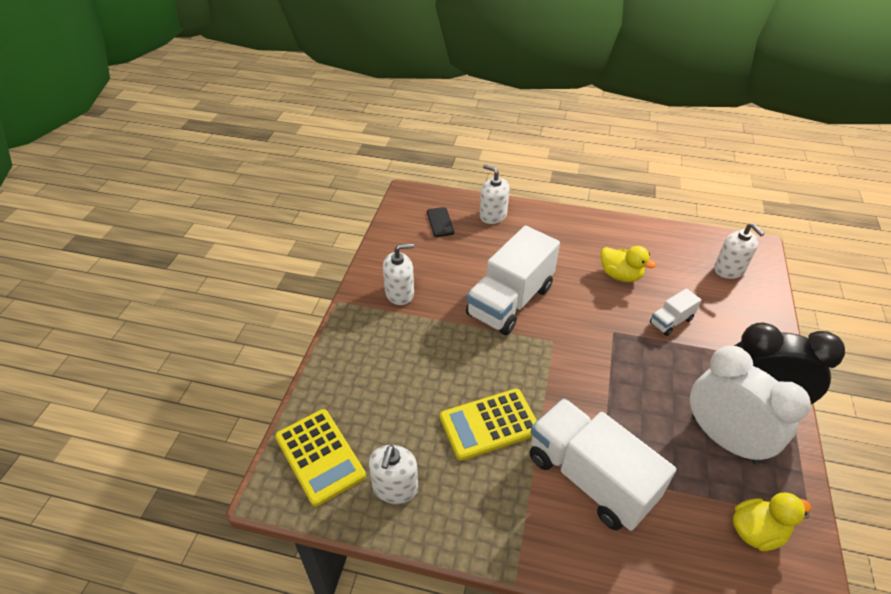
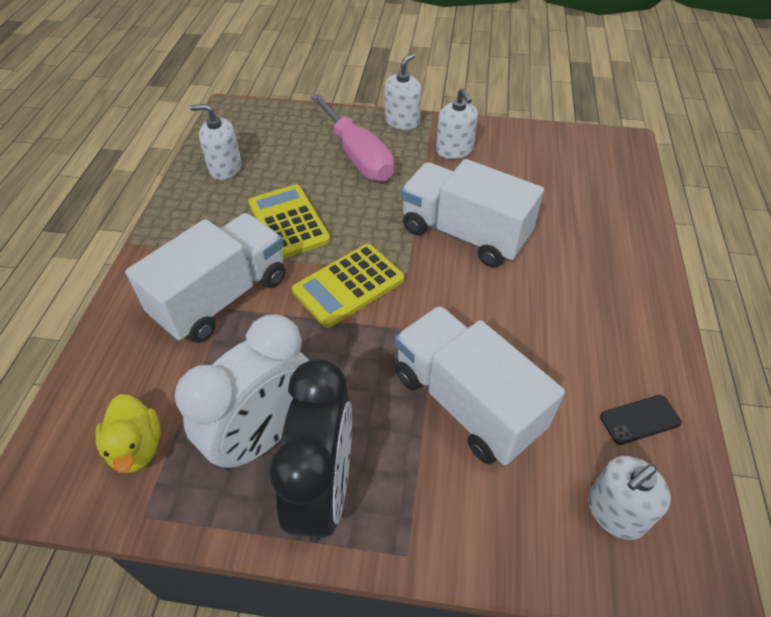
camera: 85 degrees right, 5 degrees up
yellow calculator [275,409,366,507] -> yellow calculator moved to [292,244,404,328]
black phone [427,207,454,237] -> black phone moved to [600,395,682,445]
white soap dispenser [480,164,510,224] -> white soap dispenser moved to [385,53,421,130]
yellow duck [601,246,656,282] -> none
white truck [650,288,701,336] -> white truck [395,306,565,465], size x2.19
none -> pink screwdriver [311,94,394,181]

